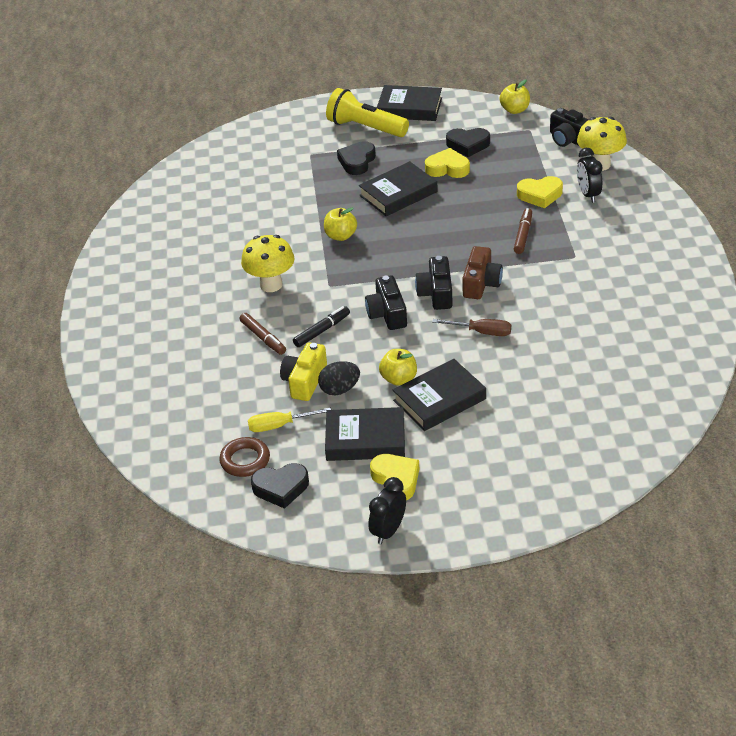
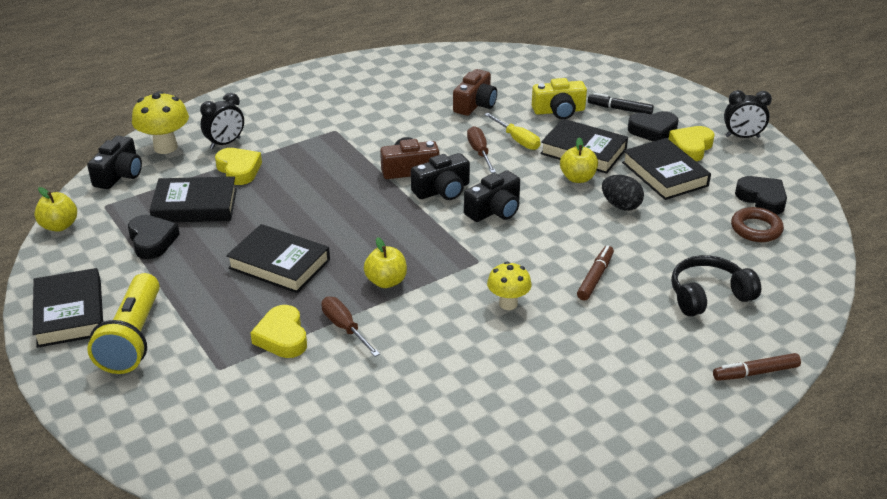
camera: 120 degrees left, 5 degrees down
yellow mushroom [241,235,295,292] -> yellow mushroom [487,262,532,310], size x0.66
yellow screwdriver [248,408,331,432] -> yellow screwdriver moved to [484,113,541,150]
yellow camera [280,342,327,401] -> yellow camera moved to [532,78,587,119]
black marker [293,306,350,347] -> black marker moved to [588,93,654,114]
black heart [337,141,376,175] -> black heart moved to [628,111,679,142]
yellow heart [425,148,470,178] -> yellow heart moved to [250,305,307,358]
brown marker [514,208,532,254] -> brown marker moved to [713,353,801,381]
none -> black book [150,176,237,222]
none -> brown screwdriver [321,297,380,357]
none -> brown camera [453,69,497,116]
none -> black headphones [671,255,761,317]

